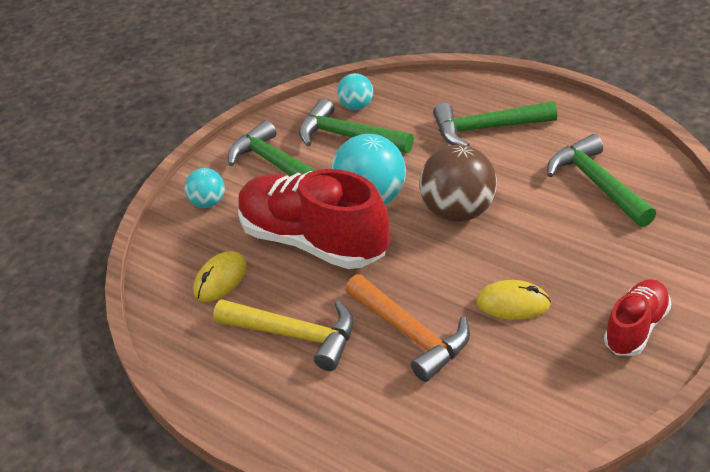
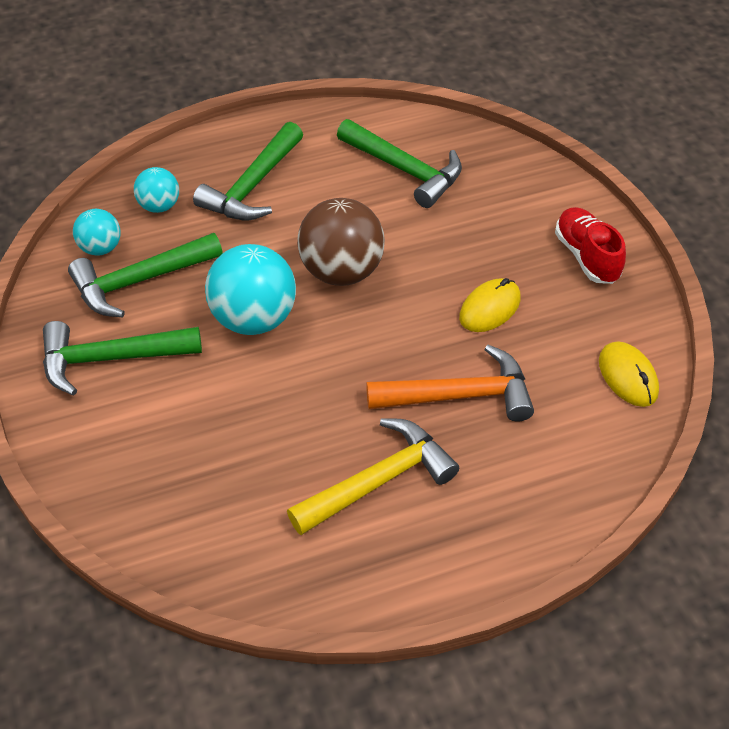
camera: 60 degrees left, 10 degrees up
turquoise ball [184,168,225,208] -> turquoise ball moved to [134,167,179,213]
yellow mouse [193,251,247,302] -> yellow mouse moved to [599,341,659,407]
red shoe [238,169,389,269] -> none
green hammer [547,134,656,227] -> green hammer turned 150 degrees counterclockwise [337,119,462,208]

